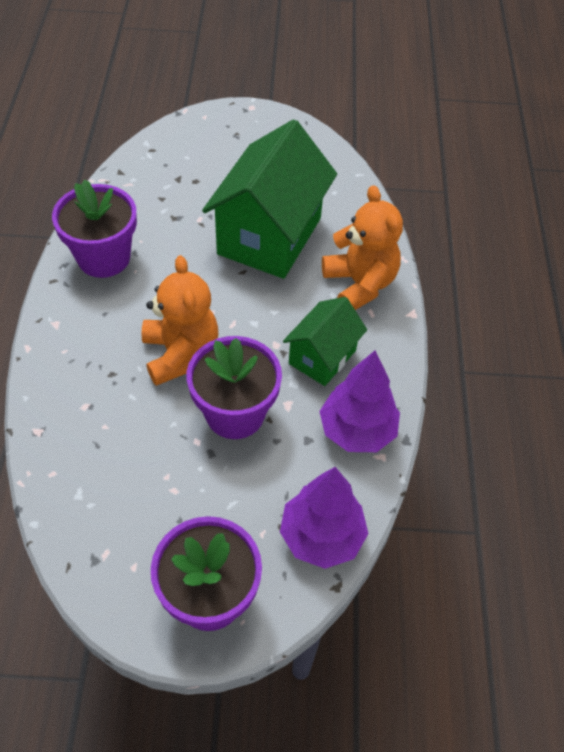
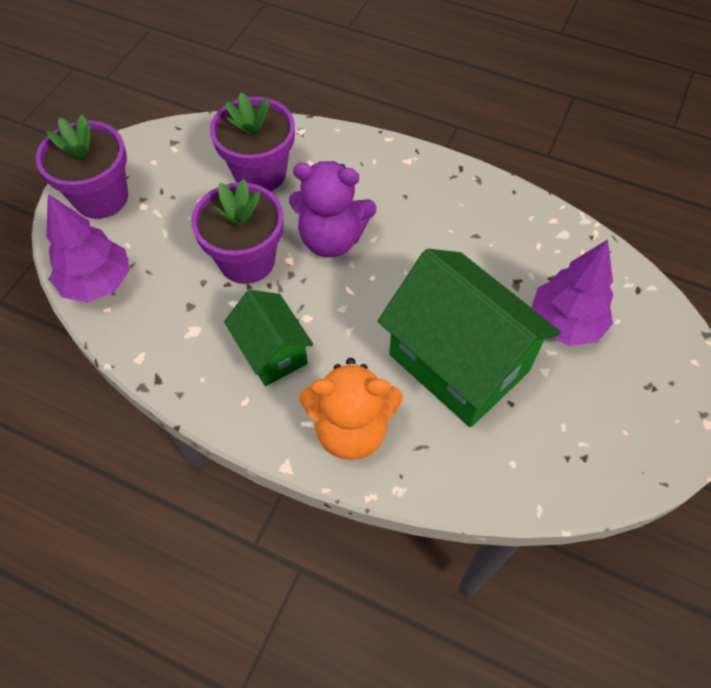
camera: 115 degrees right, 5 degrees up
purple flower pot [52,180,137,278] -> purple flower pot moved to [210,92,295,191]
orange teddy bear [141,255,218,386] -> purple teddy bear [289,161,377,257]
purple tree [319,351,400,452] -> purple tree moved to [531,239,613,346]

